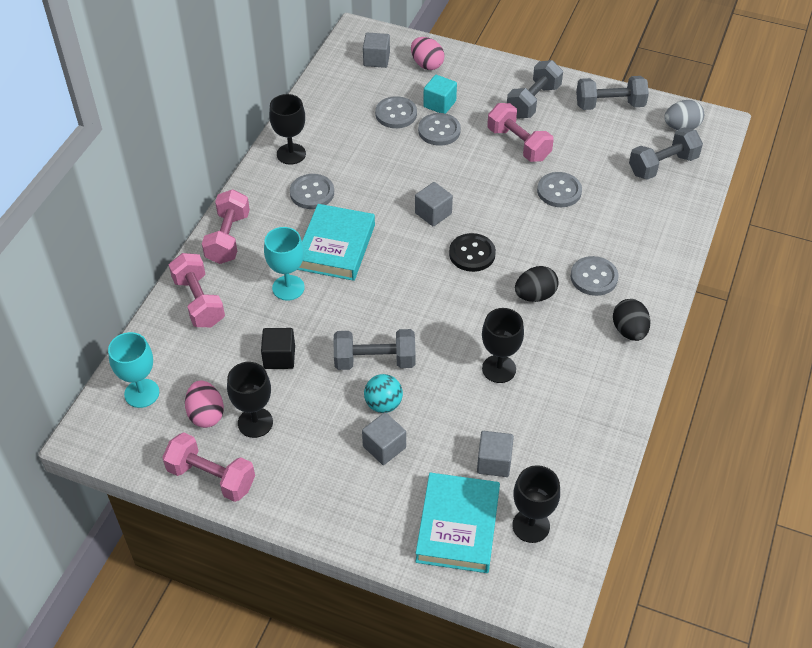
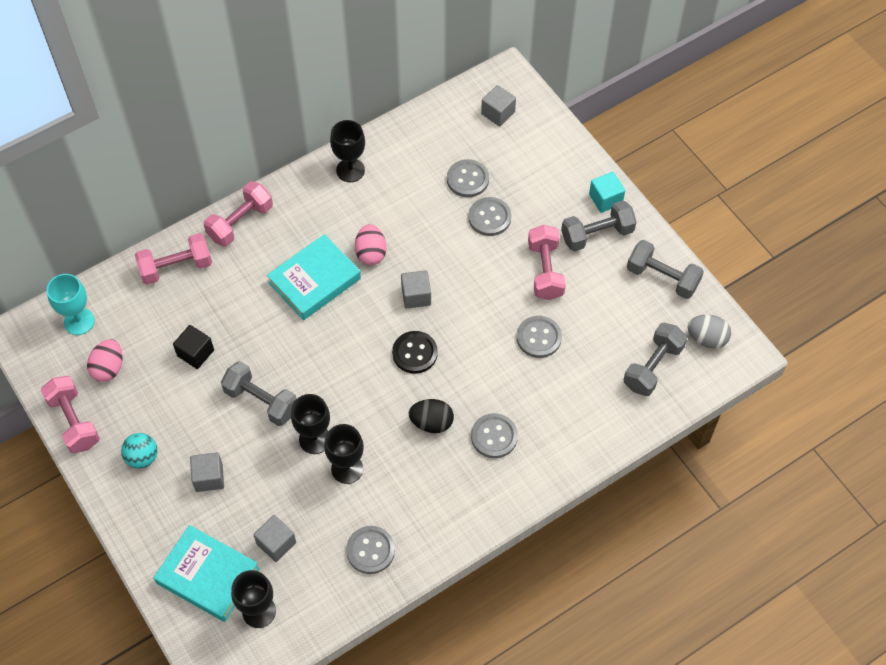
camera: 35 degrees right, 10 degrees up
pink dumbbell [169,253,225,327] -> pink dumbbell turned 60 degrees clockwise [135,233,212,285]
black goblet [227,362,273,438] -> black goblet moved to [291,394,330,454]
turquoise goblet [264,227,305,301] -> none
grey button [290,174,334,209] -> grey button moved to [346,526,395,574]
turquoise ball [364,374,403,413] -> turquoise ball moved to [121,433,157,469]
pink egg [411,37,444,70] -> pink egg moved to [355,224,386,265]
turquoise book [415,473,500,573] -> turquoise book turned 75 degrees clockwise [154,525,259,622]
turquoise cube [423,75,457,113] -> turquoise cube moved to [589,172,625,213]
black egg [613,299,650,341] -> none
grey dumbbell [629,128,703,180] -> grey dumbbell turned 60 degrees counterclockwise [623,323,687,396]

